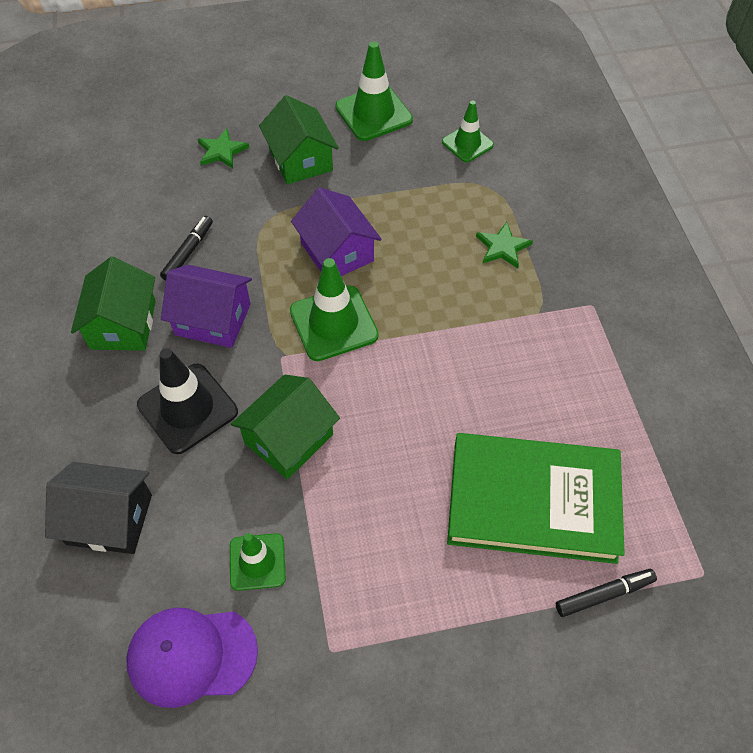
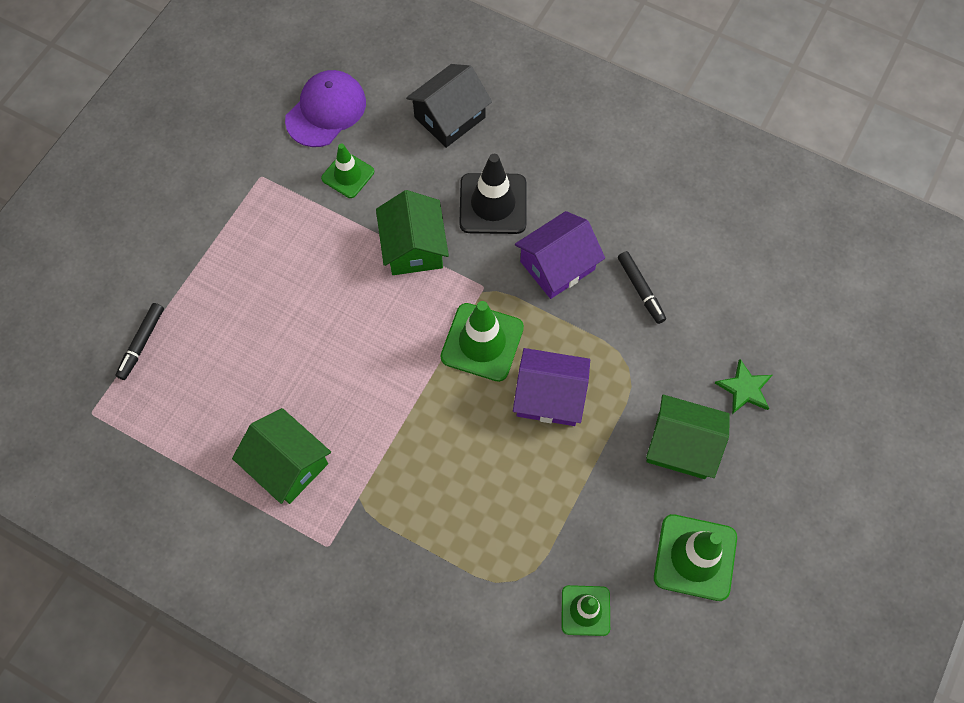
camera: 130 degrees right, 10 degrees up
green house [71,257,156,351] -> green house moved to [232,408,331,504]
green book [447,433,625,564] -> none
green star [476,222,533,268] -> none

